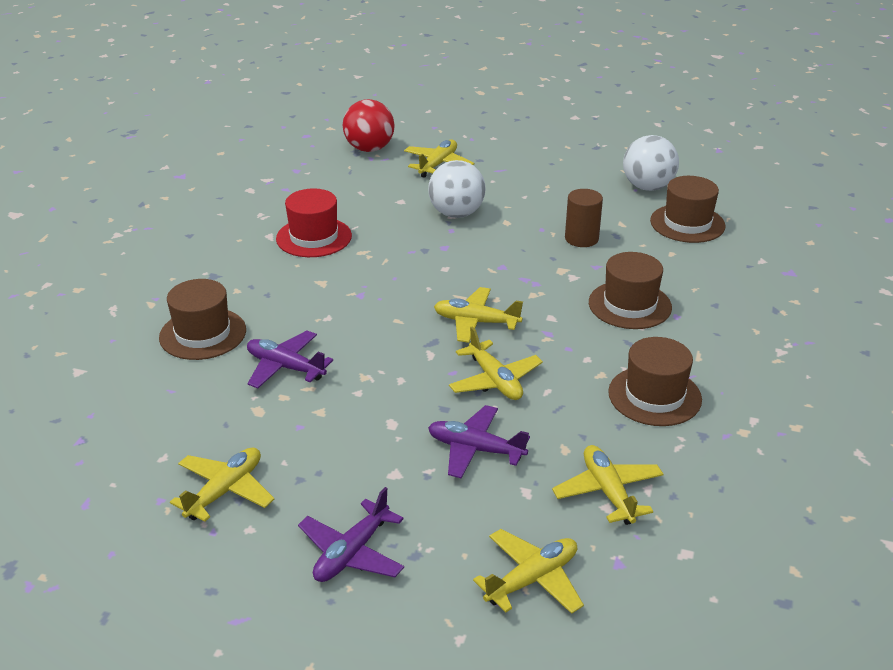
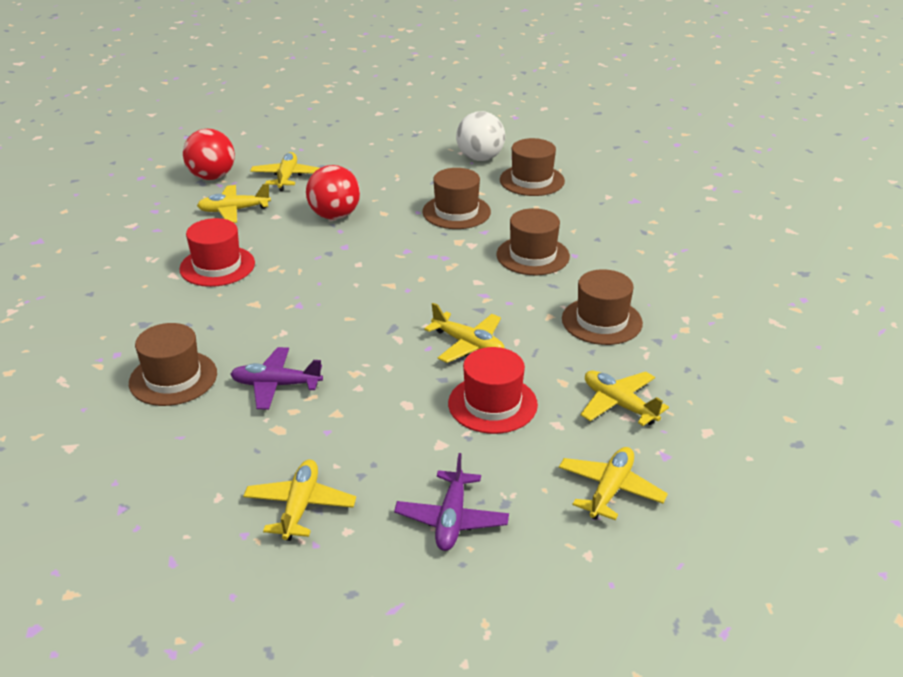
camera: 25 degrees left, 0 degrees up
white ball [428,160,486,218] -> red ball [306,165,360,220]
purple plane [428,405,530,478] -> red hat [448,347,538,434]
yellow plane [434,287,523,343] -> yellow plane moved to [197,184,271,223]
brown cylinder [565,189,603,247] -> brown hat [422,168,491,229]

